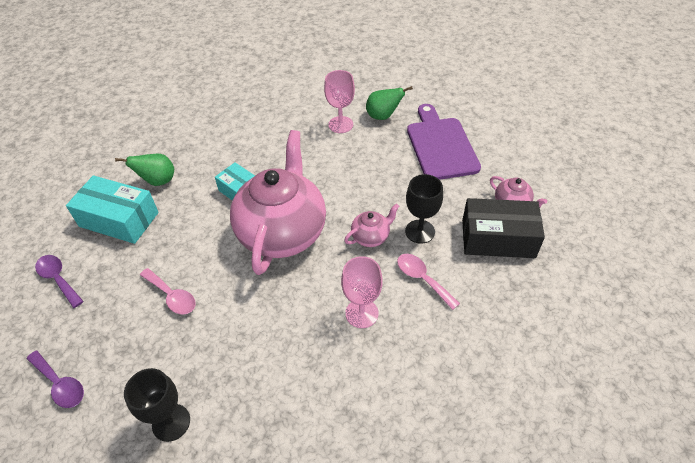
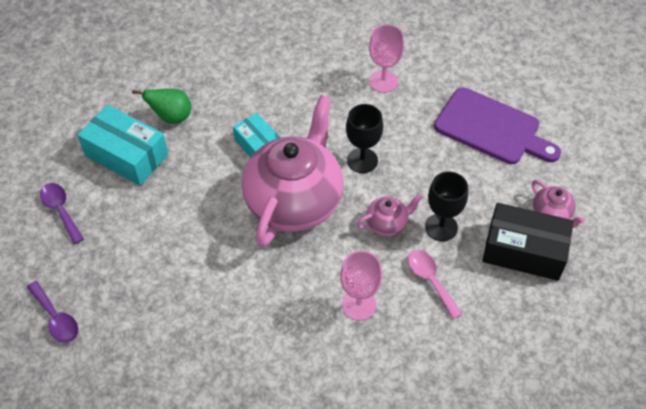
camera: 10 degrees right, 5 degrees up
black goblet [124,368,190,442] -> black goblet moved to [346,104,383,173]
pink spoon [140,268,196,315] -> none
green pear [366,86,413,120] -> none
purple cutting board [407,104,481,180] -> purple cutting board turned 120 degrees clockwise [434,87,561,164]

